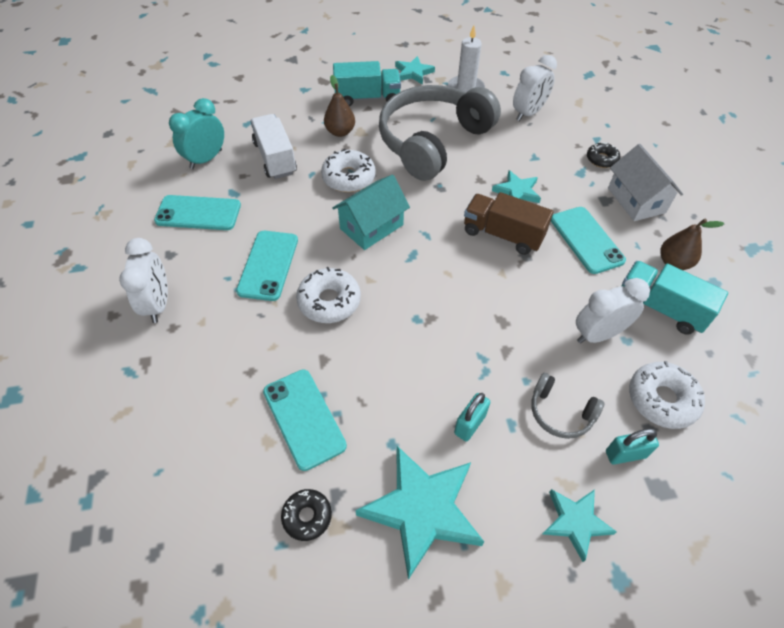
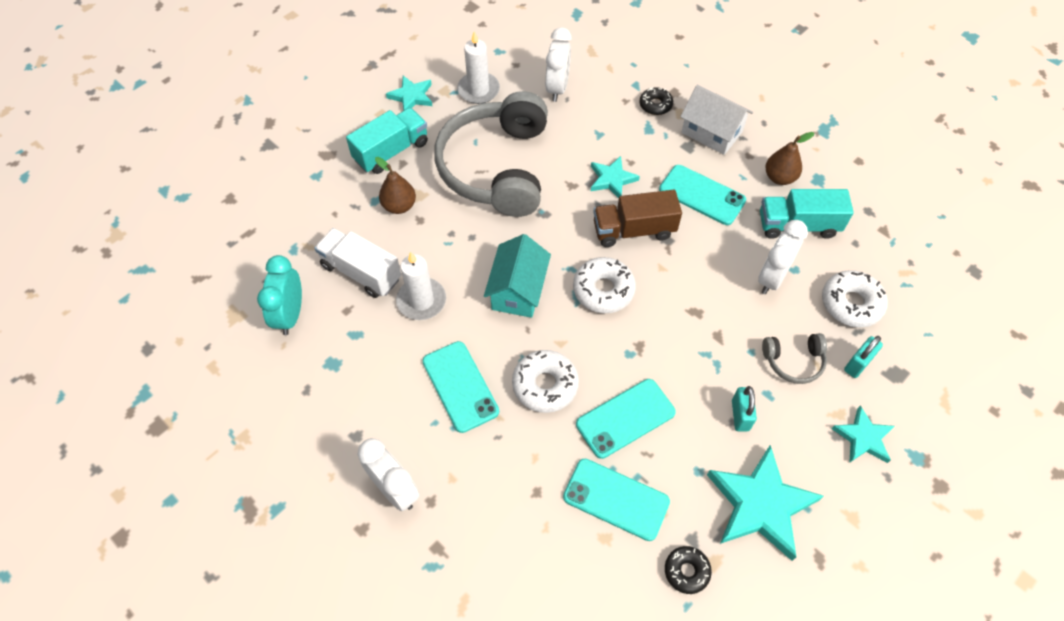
camera: 35 degrees left, 5 degrees up
turquoise phone [154,195,241,230] -> turquoise phone moved to [576,379,676,459]
white donut [321,149,376,192] -> white donut moved to [573,257,636,313]
none -> white candle [396,252,446,320]

